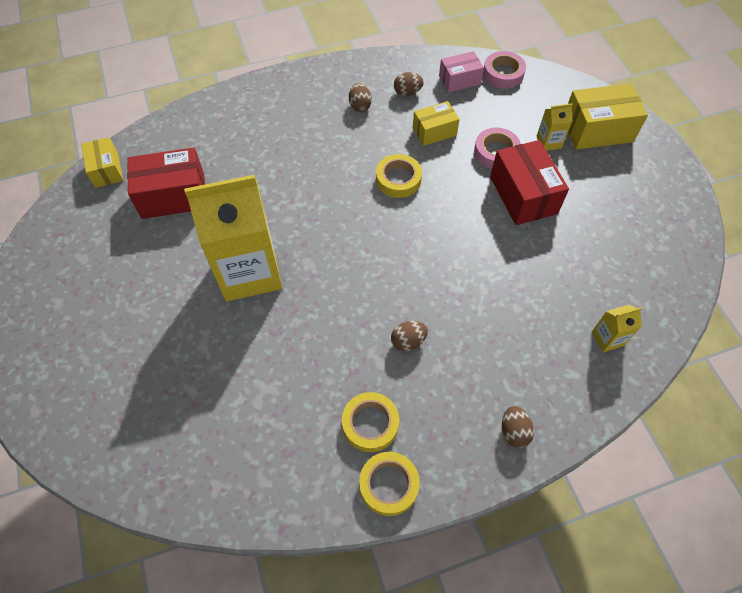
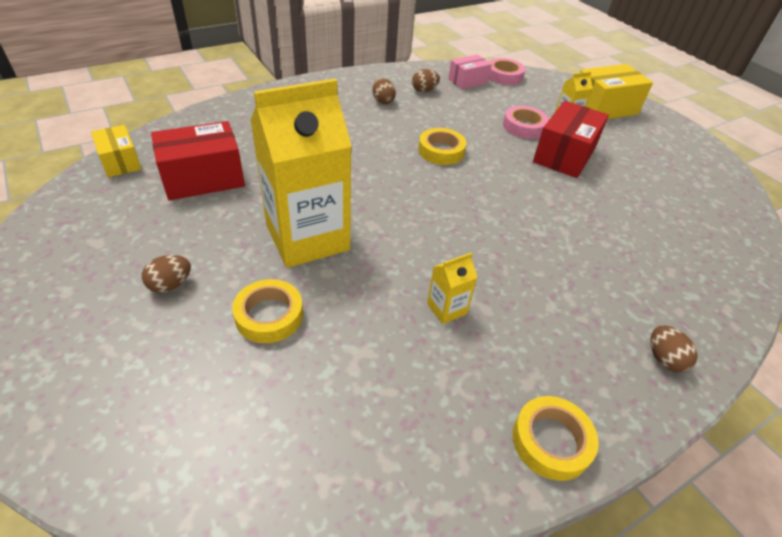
camera: 15 degrees left, 15 degrees down
yellow tape [342,392,399,452] -> yellow tape moved to [232,279,303,343]
brown egg [391,321,428,352] -> brown egg moved to [142,255,191,293]
yellow box [413,101,460,146] -> none
red box [490,140,569,225] -> red box turned 60 degrees clockwise [533,101,609,178]
yellow carton [592,305,642,352] -> yellow carton moved to [427,252,478,324]

